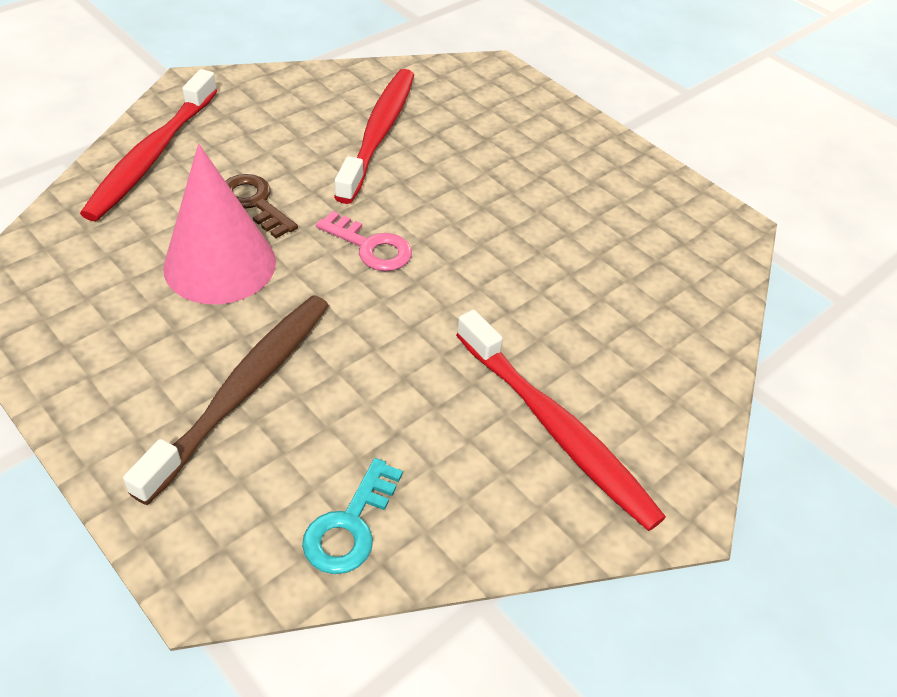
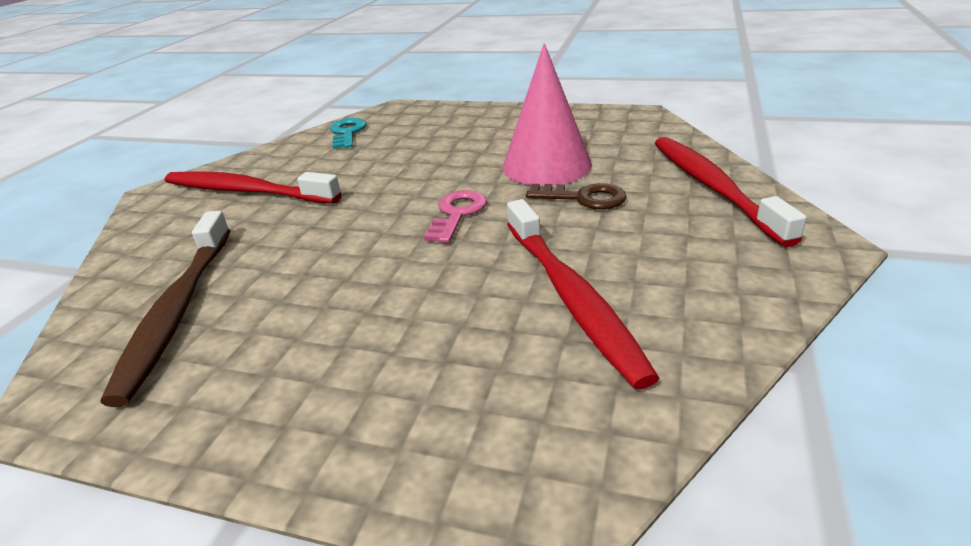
camera: 155 degrees right, 15 degrees down
brown toothbrush [123,295,329,505] -> brown toothbrush moved to [100,211,230,407]
pink key [316,211,412,271] -> pink key turned 105 degrees clockwise [424,190,487,243]

